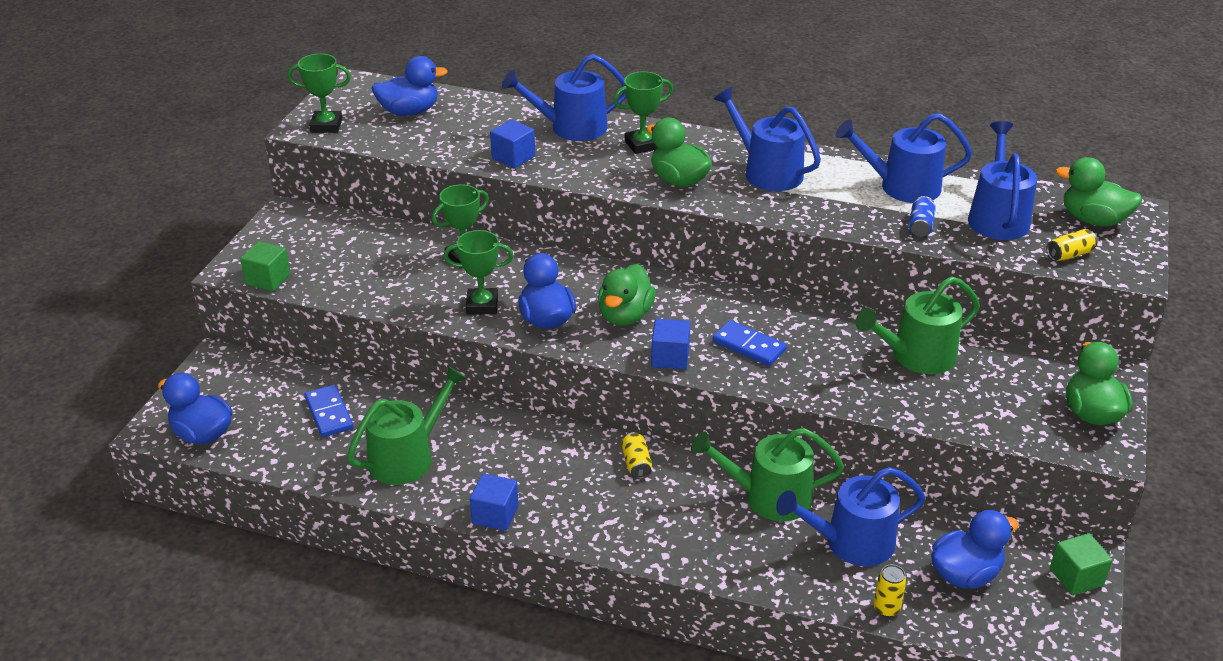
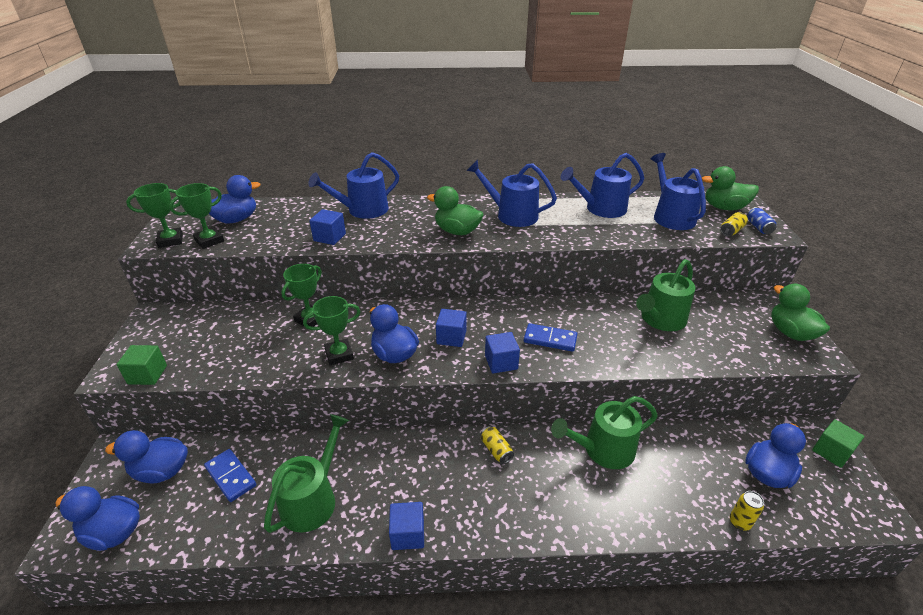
camera: 20 degrees left, 0 degrees up
green duck [598,264,656,326] -> blue cube [436,309,467,347]
green trophy [613,71,673,154] -> green trophy moved to [169,183,224,249]
blue watering can [776,467,926,566] -> none
blue can [909,196,936,237] -> blue can moved to [747,207,777,234]
none -> blue duck [105,430,188,483]

